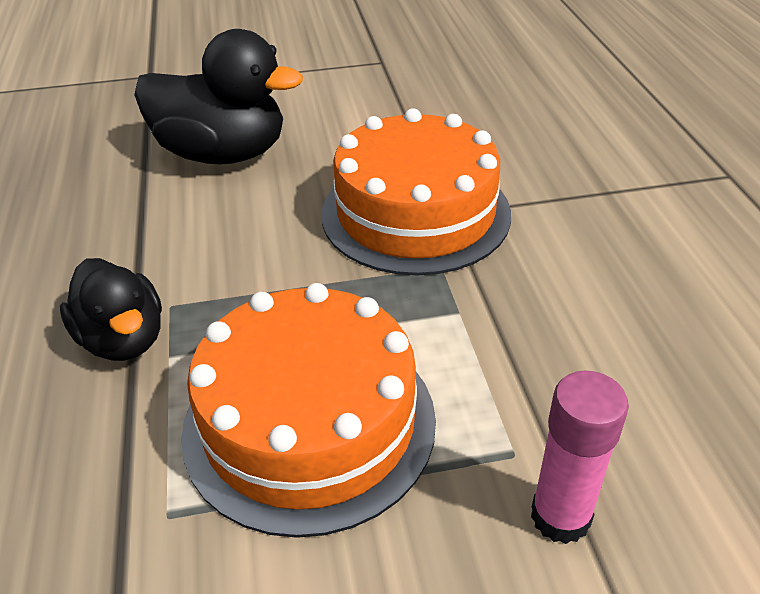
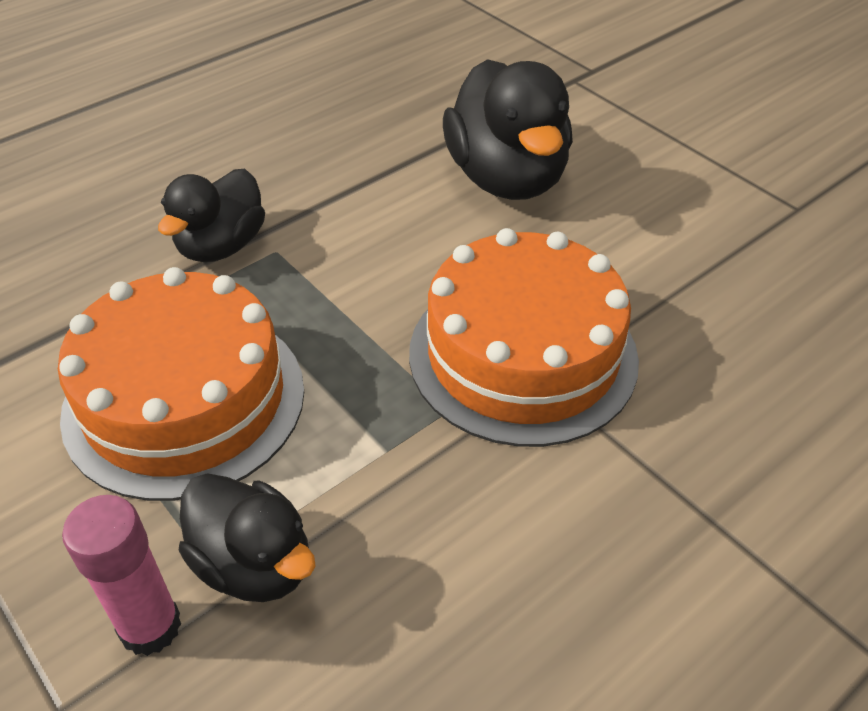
camera: 60 degrees right, 5 degrees up
none -> black duck [178,473,316,602]

